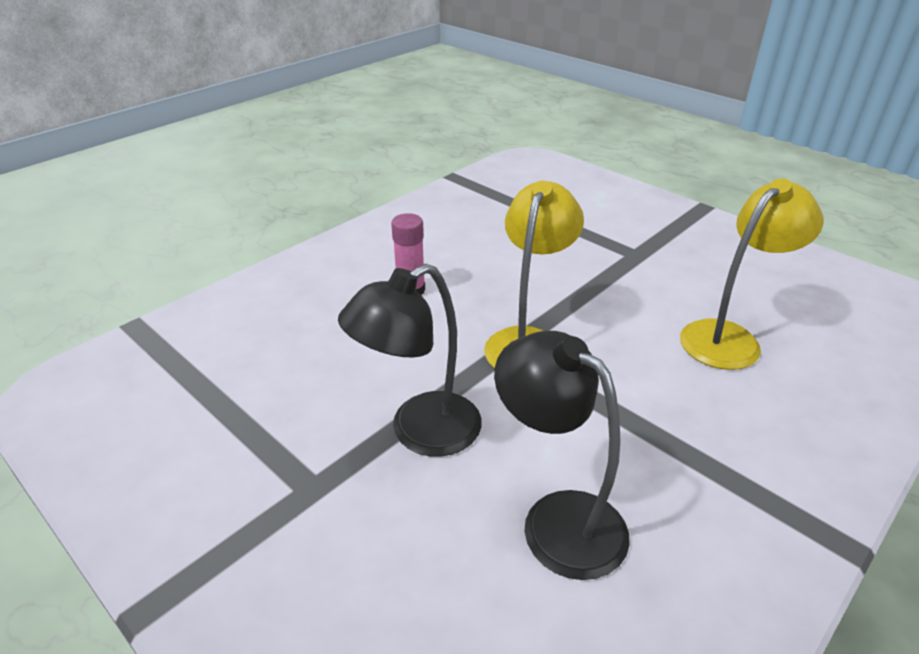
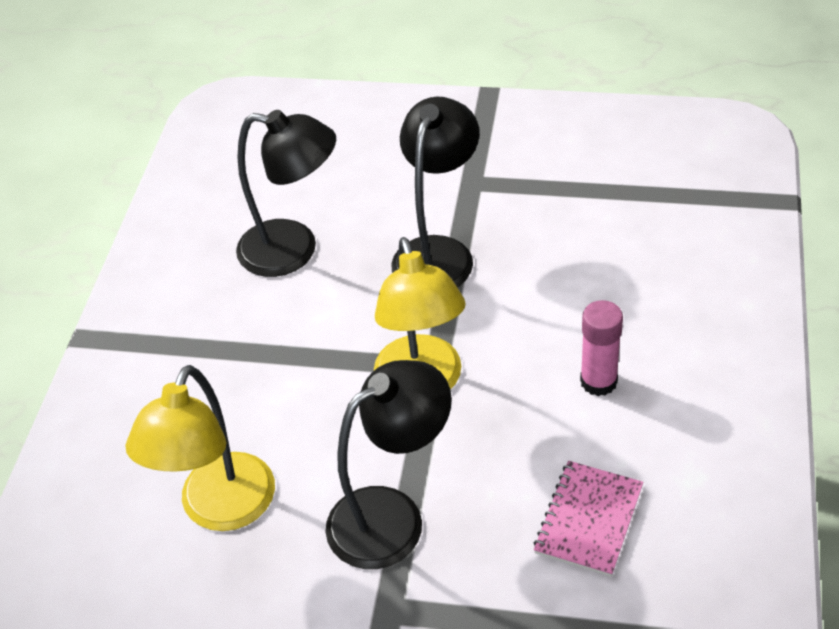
camera: 150 degrees right, 10 degrees up
none -> black lamp [326,360,452,569]
none -> pink notebook [534,461,643,577]

